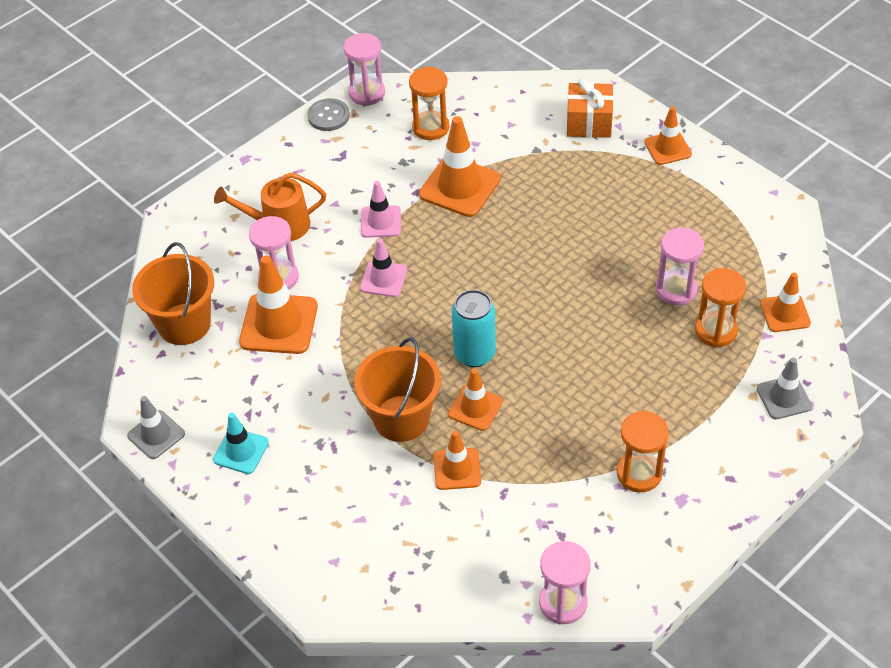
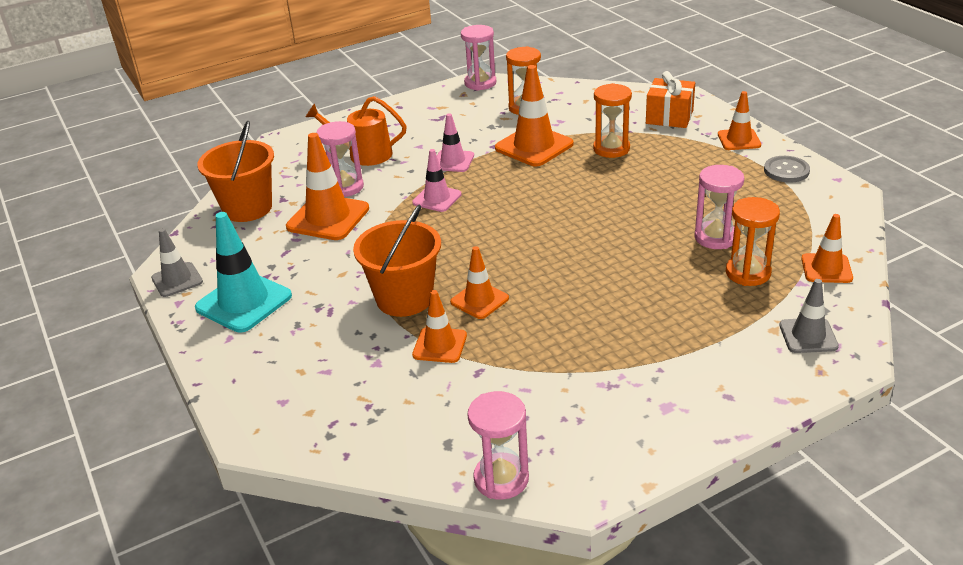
camera: 15 degrees right, 15 degrees down
turquoise traffic cone [213,412,269,474] -> turquoise traffic cone [195,212,292,332], size x1.67
grey button [307,98,350,131] -> grey button moved to [764,156,810,183]
turquoise can [452,290,496,367] -> none
orange hourglass [617,411,669,492] -> orange hourglass moved to [593,83,632,158]

